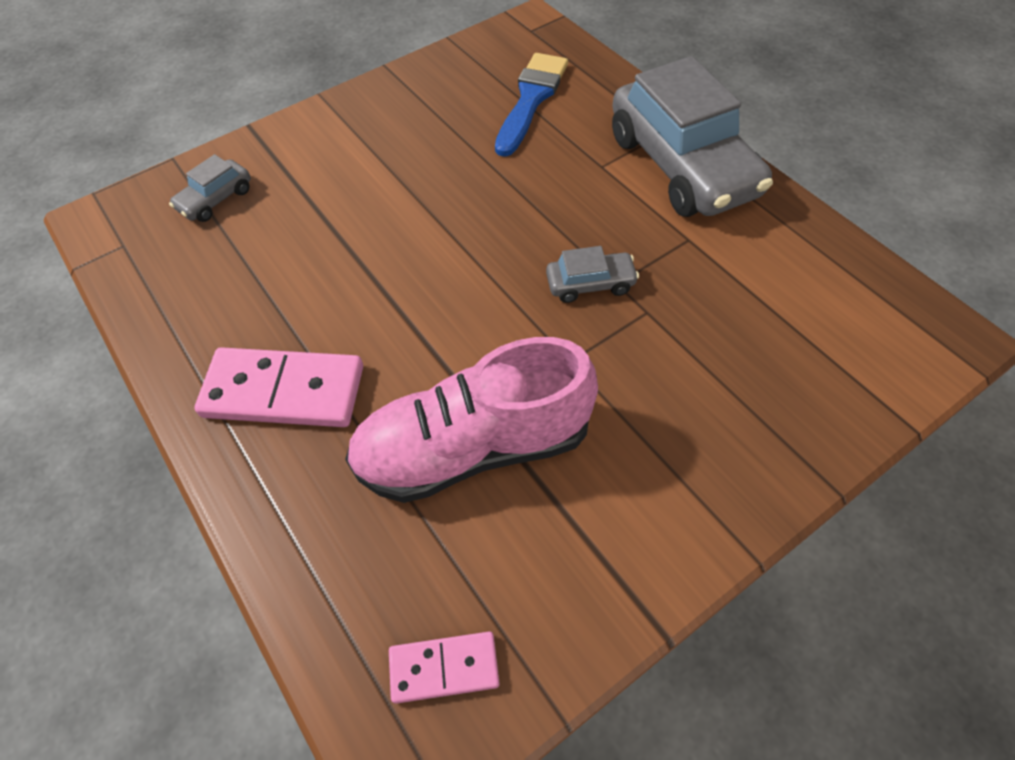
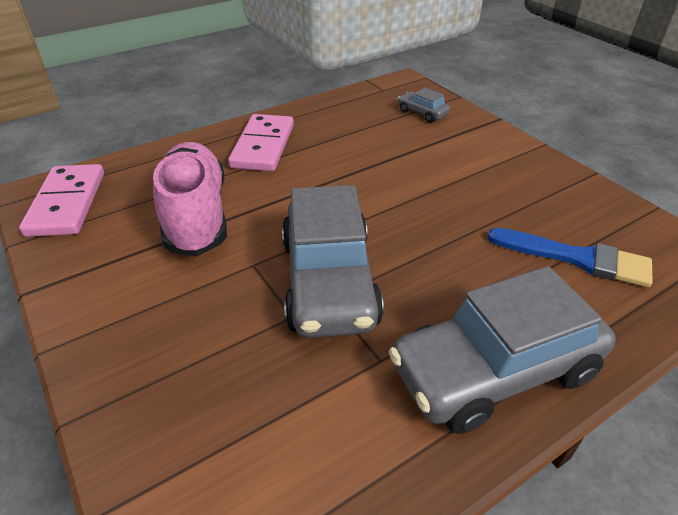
camera: 90 degrees right, 15 degrees down
pink domino [389,632,500,704] -> pink domino [19,164,104,237], size x1.79
grey car [546,246,639,303] -> grey car [282,185,384,338], size x2.32

